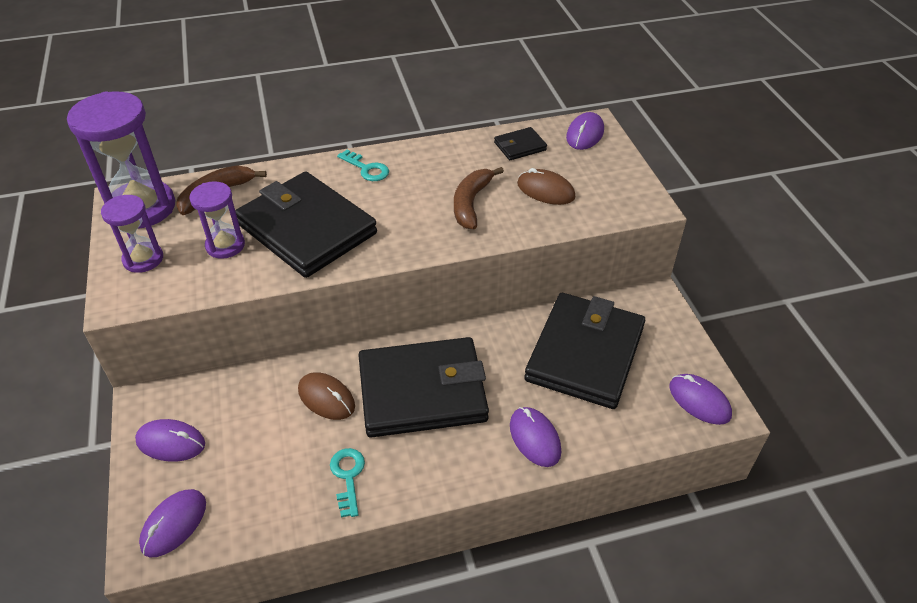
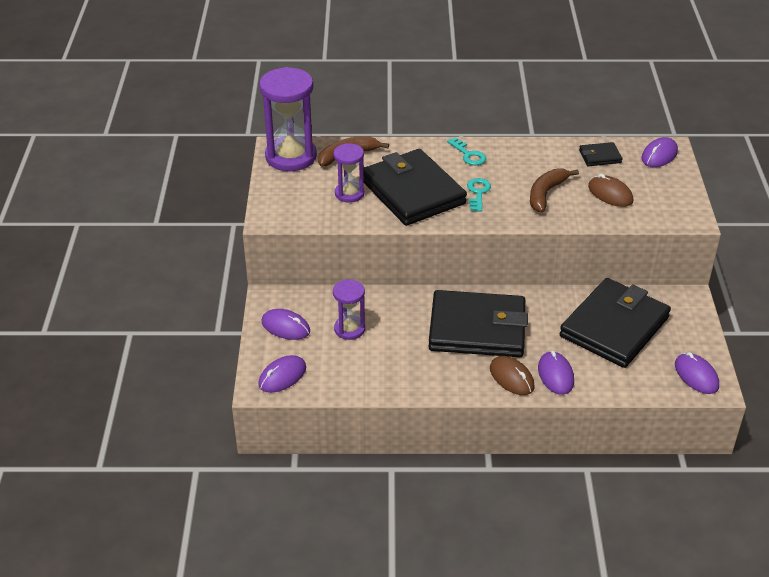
camera: 15 degrees right, 5 degrees down
purple hourglass [101,195,163,273] -> purple hourglass moved to [333,280,365,340]
brown mouse [298,372,355,420] -> brown mouse moved to [490,356,535,395]
turquoise key [330,448,365,517] -> turquoise key moved to [467,178,491,212]

